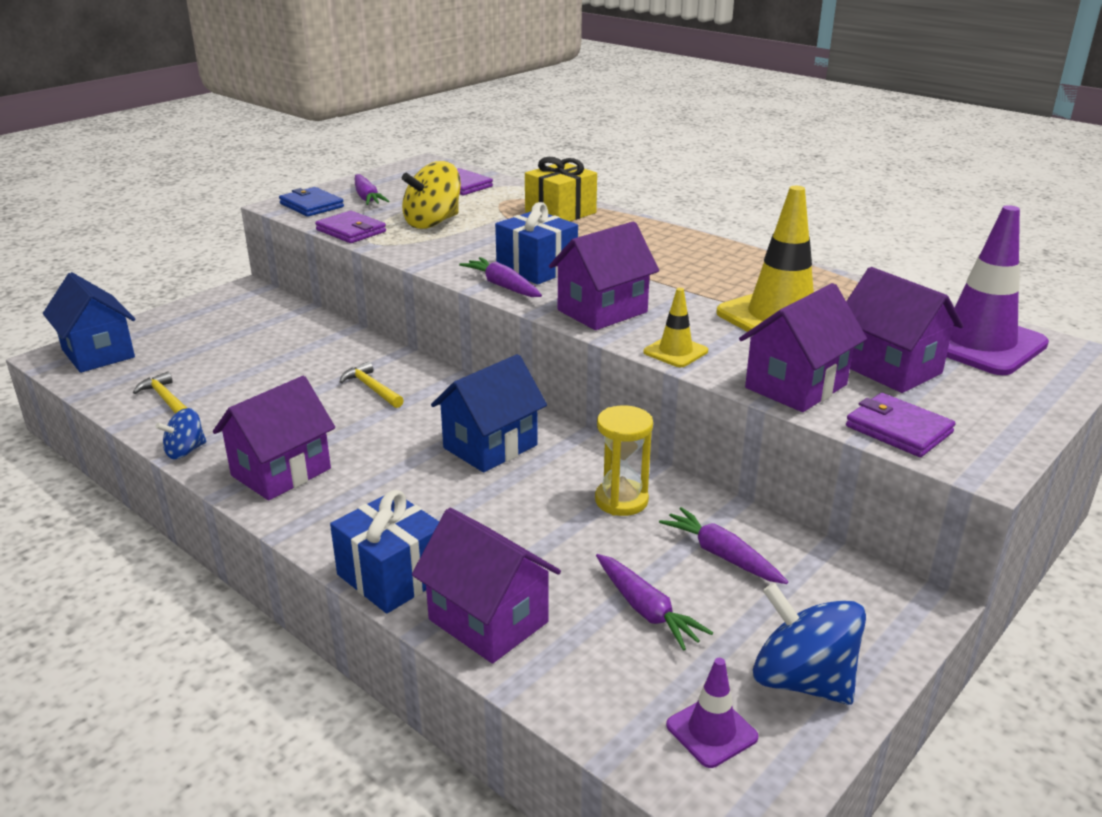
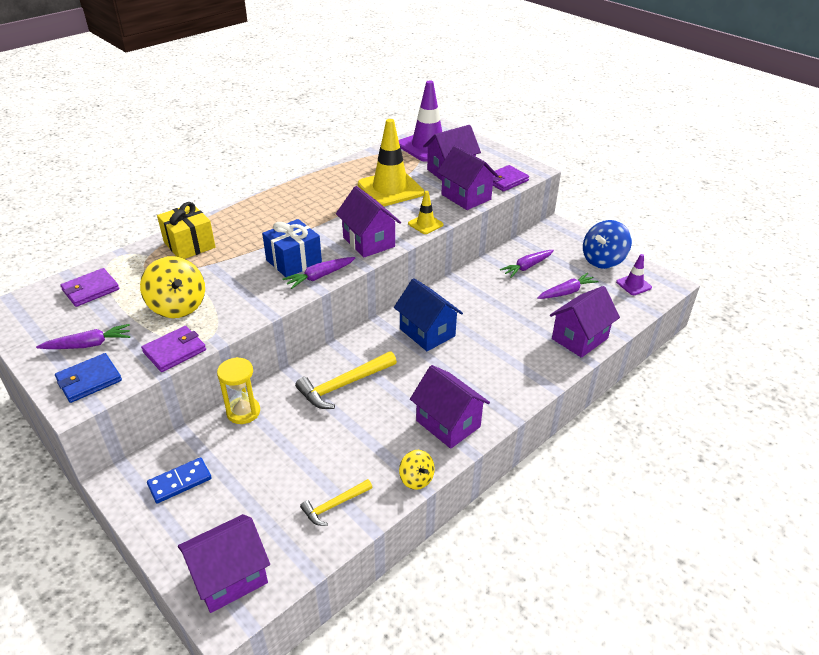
camera: 85 degrees left, 10 degrees up
blue house [43,272,135,373] -> purple house [178,514,270,613]
blue spinning top [155,408,206,459] -> yellow spinning top [399,450,435,490]
blue gift [330,490,439,614] -> none
yellow hammer [340,361,404,408] -> yellow hammer [295,351,397,409], size x1.66
yellow hourglass [595,406,653,516] -> yellow hourglass moved to [217,357,260,424]
none -> blue domino [147,457,212,503]

